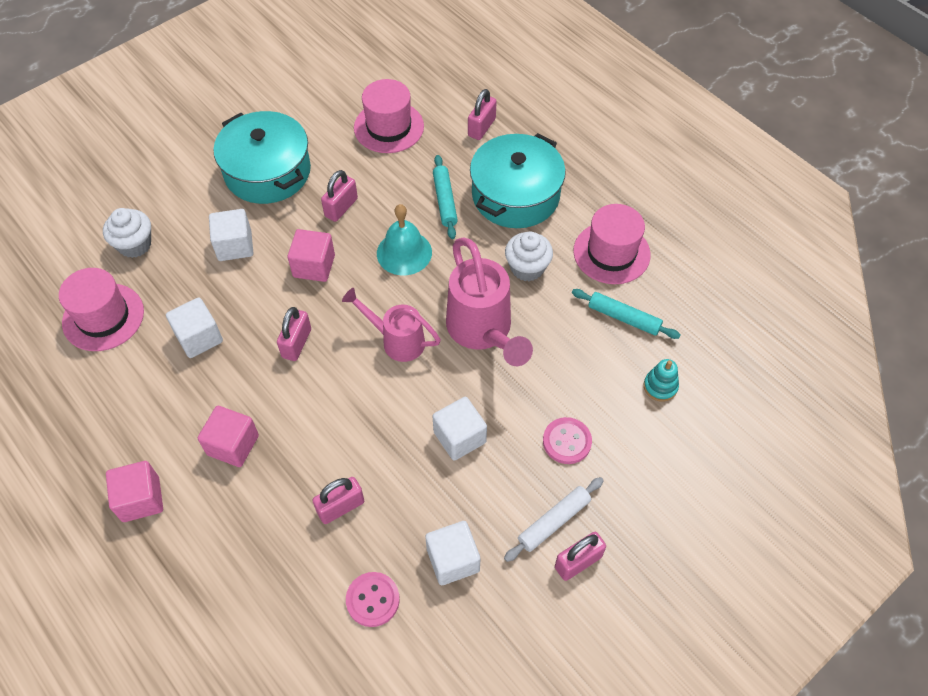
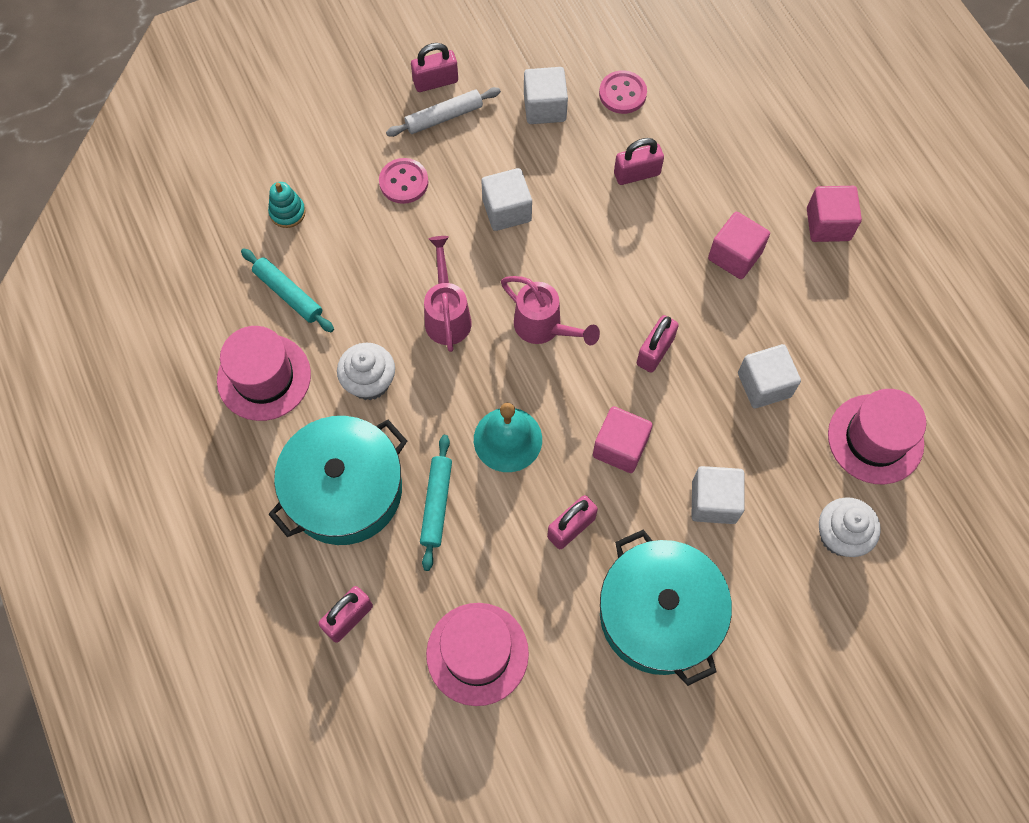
camera: 165 degrees left, 10 degrees up
pink watering can [446,237,533,366] -> pink watering can [424,236,472,352], size x0.63

